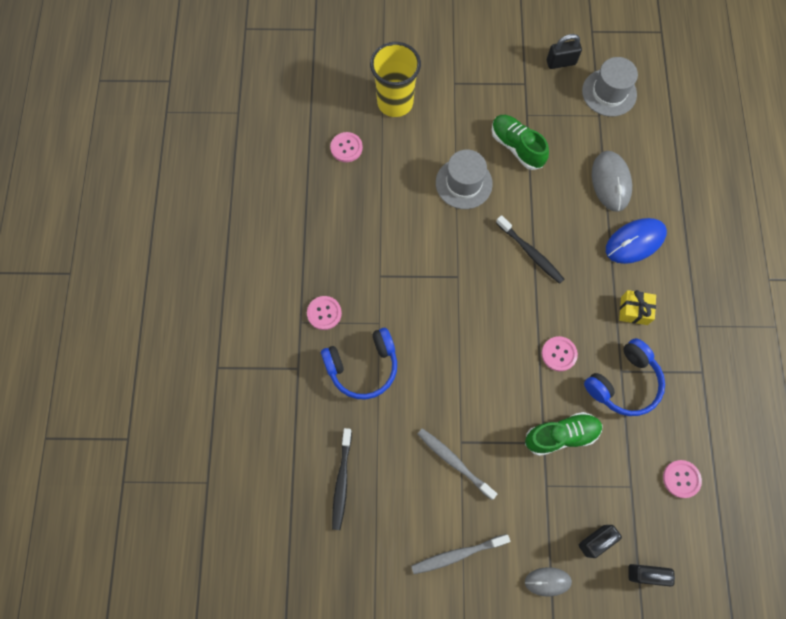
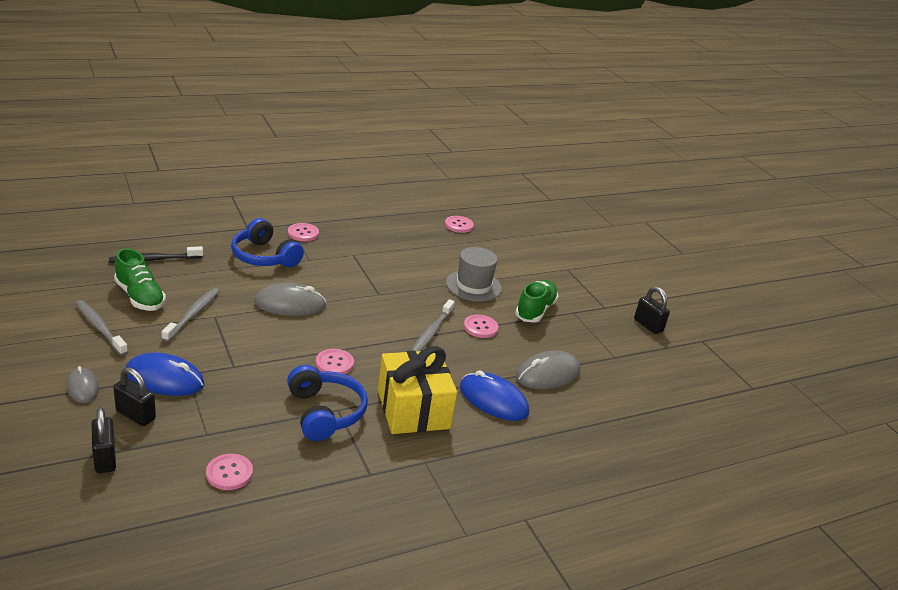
camera: 60 degrees right, 40 degrees down
yellow cup [370,42,421,117] -> none
black toothbrush [496,215,564,284] -> grey toothbrush [411,299,455,351]
green shoe [525,412,603,456] -> green shoe moved to [114,248,166,311]
grey hat [582,57,638,117] -> none
blue headphones [584,338,665,416] -> blue headphones turned 135 degrees counterclockwise [287,365,368,441]
yellow gift [619,290,656,325] -> yellow gift [378,346,457,434], size x2.00
none -> blue mouse [125,353,204,396]
none -> grey mouse [254,283,327,316]
none -> pink button [464,315,498,338]

